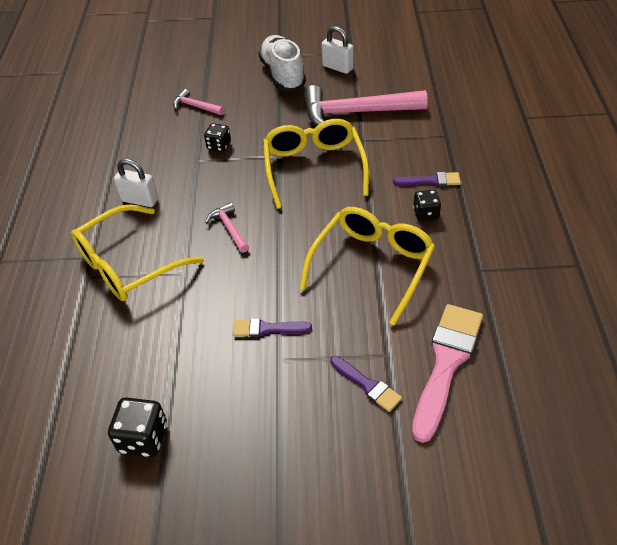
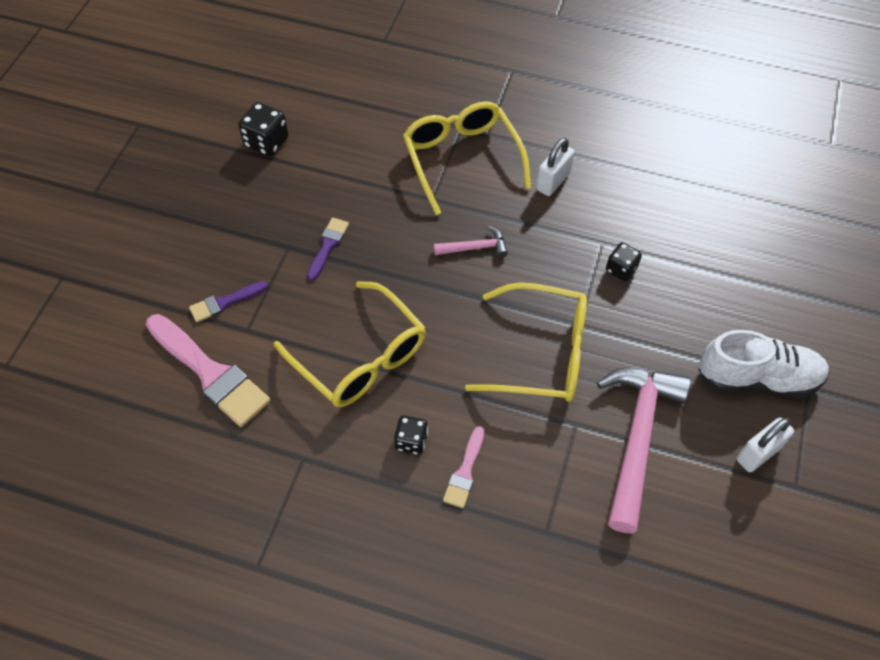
camera: 105 degrees right, 10 degrees up
pink hammer [173,89,224,115] -> none
purple brush [393,172,461,186] -> pink brush [443,427,484,508]

